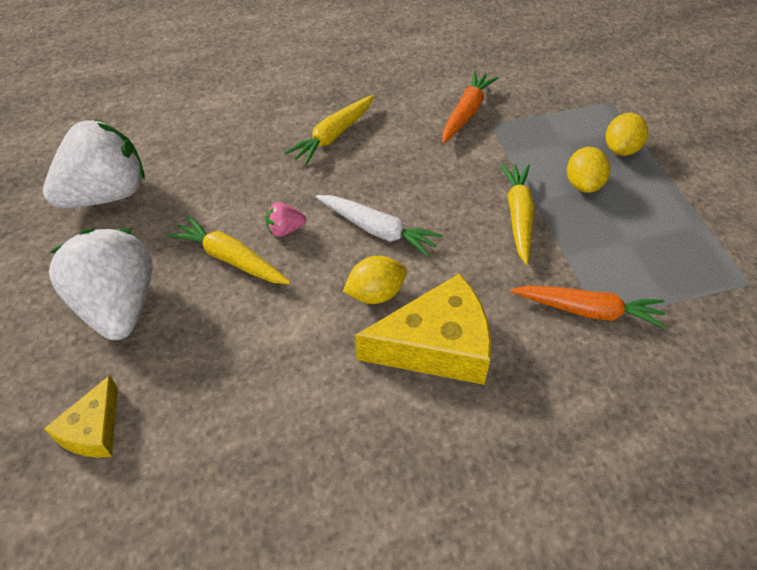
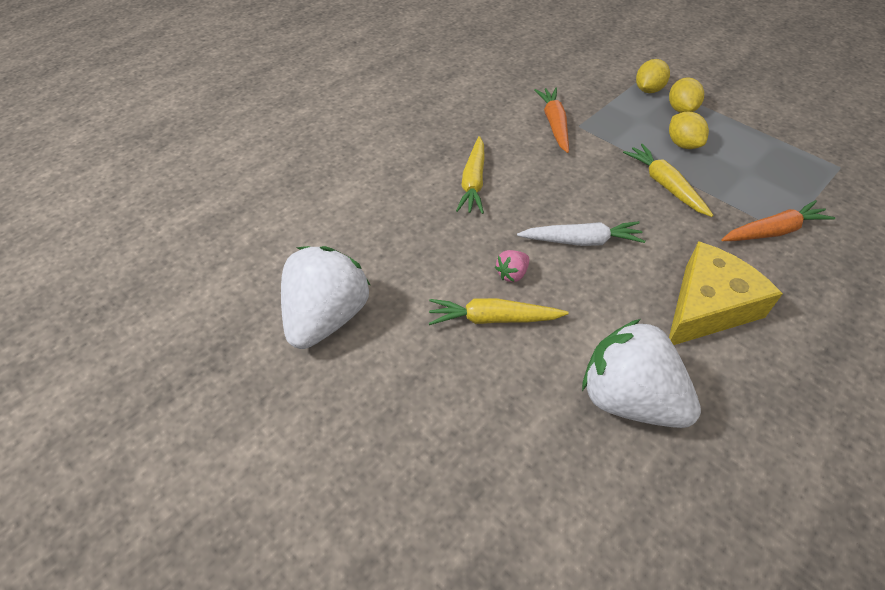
camera: 30 degrees left, 0 degrees up
yellow cheese [44,375,118,458] -> none
white strawberry [49,229,152,340] -> white strawberry moved to [582,319,701,428]
yellow lemon [343,256,407,304] -> yellow lemon moved to [636,59,670,93]

